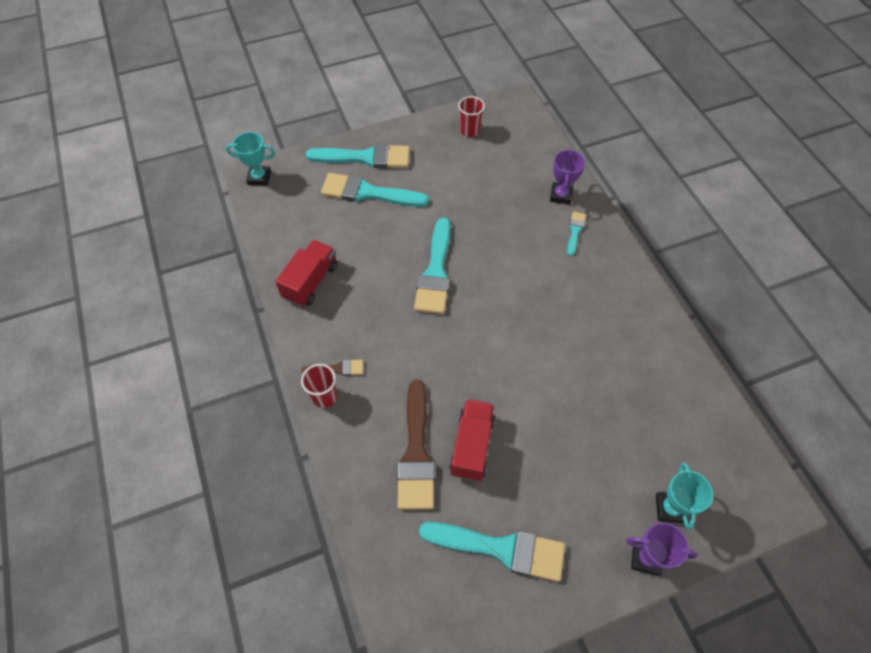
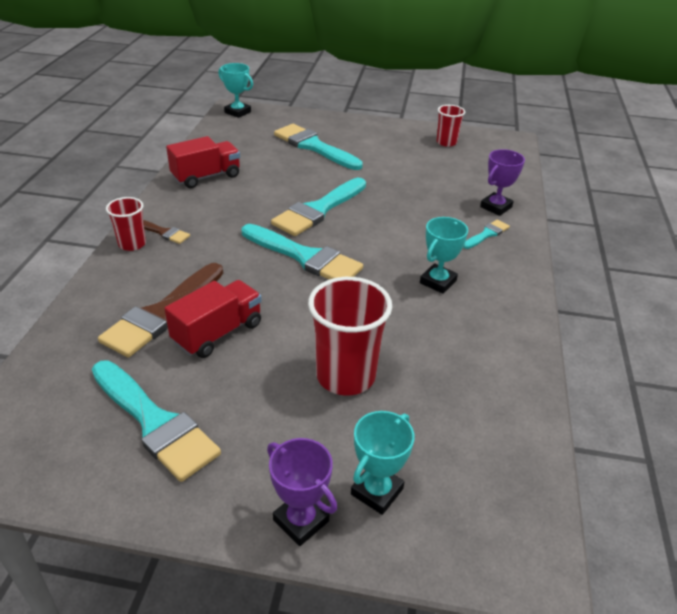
camera: 30 degrees right, 20 degrees down
turquoise brush [306,143,410,168] -> turquoise brush moved to [242,224,363,280]
none -> red cup [308,277,392,395]
none -> turquoise trophy [420,217,468,294]

